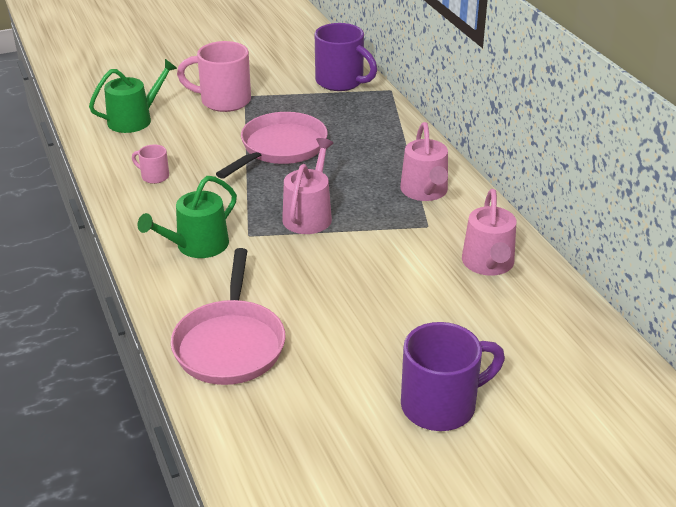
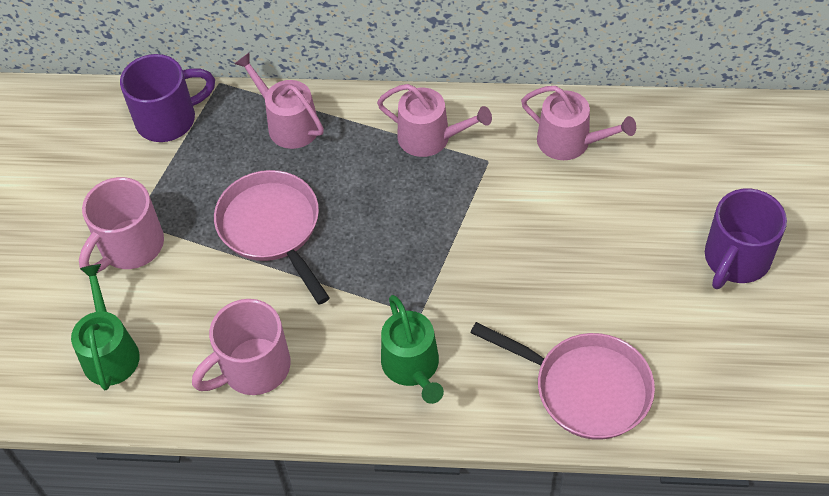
camera: 60 degrees left, 20 degrees up
pink mug [132,145,169,184] -> pink mug [192,299,291,395], size x2.03
pink watering can [282,138,333,234] -> pink watering can moved to [235,53,324,149]
purple mug [401,322,505,431] -> purple mug turned 150 degrees counterclockwise [705,189,787,289]

